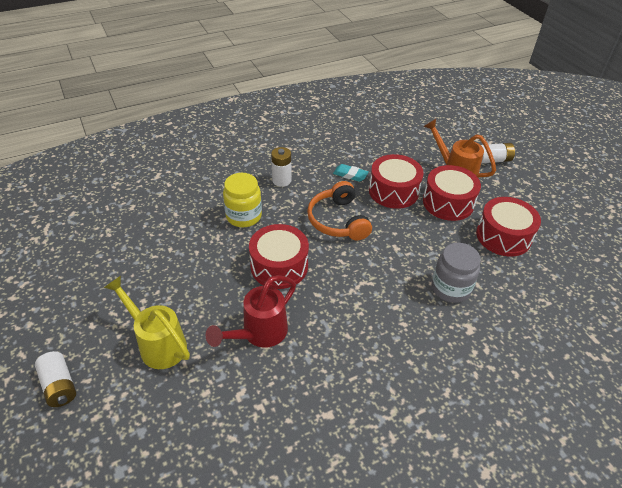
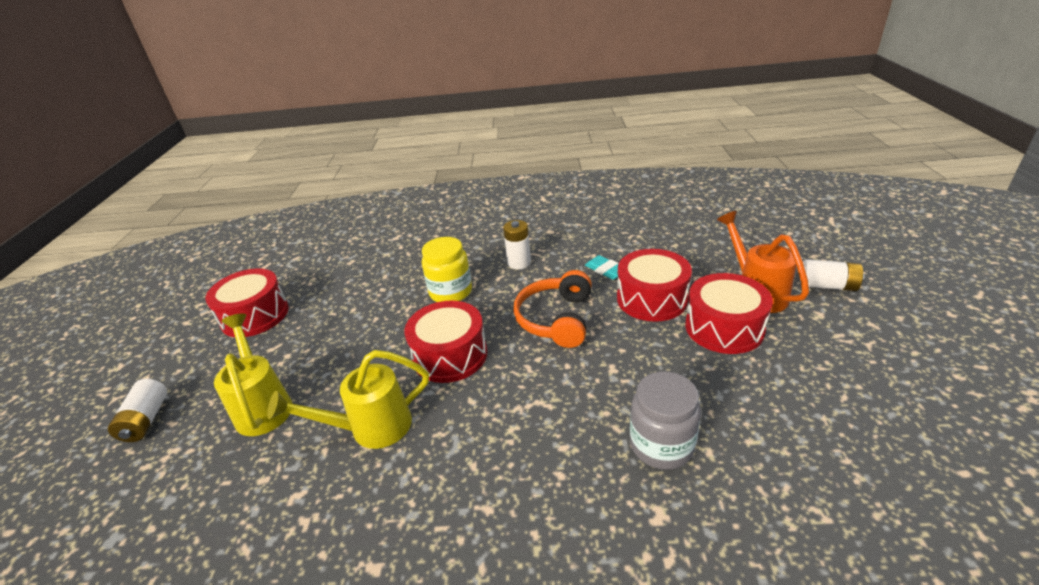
camera: 30 degrees right, 10 degrees down
red watering can [206,275,296,348] -> yellow watering can [267,350,429,449]
red drum [476,197,541,257] -> red drum moved to [205,268,289,337]

